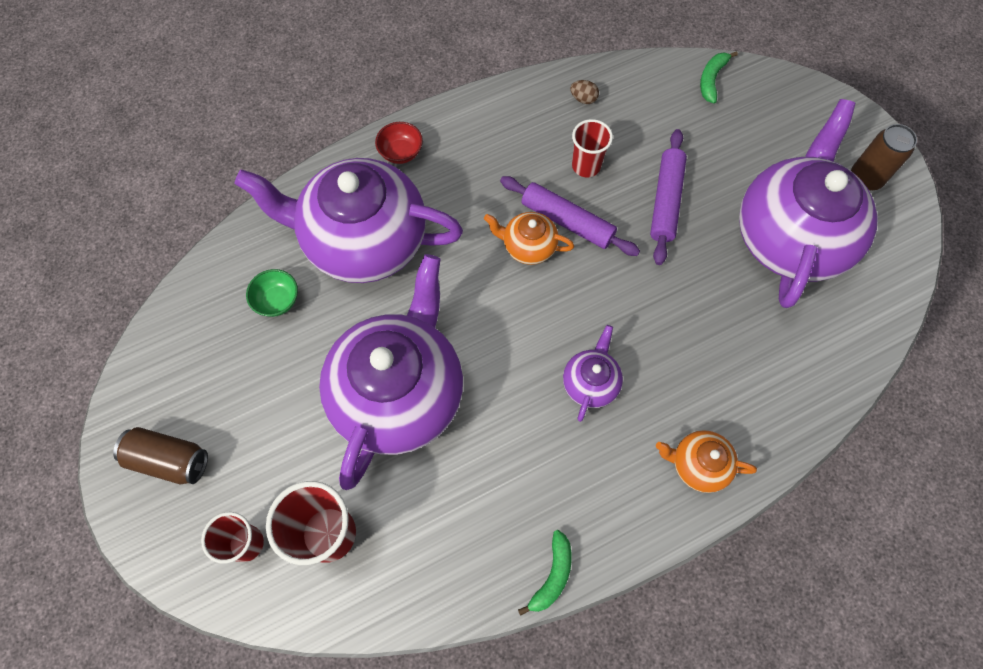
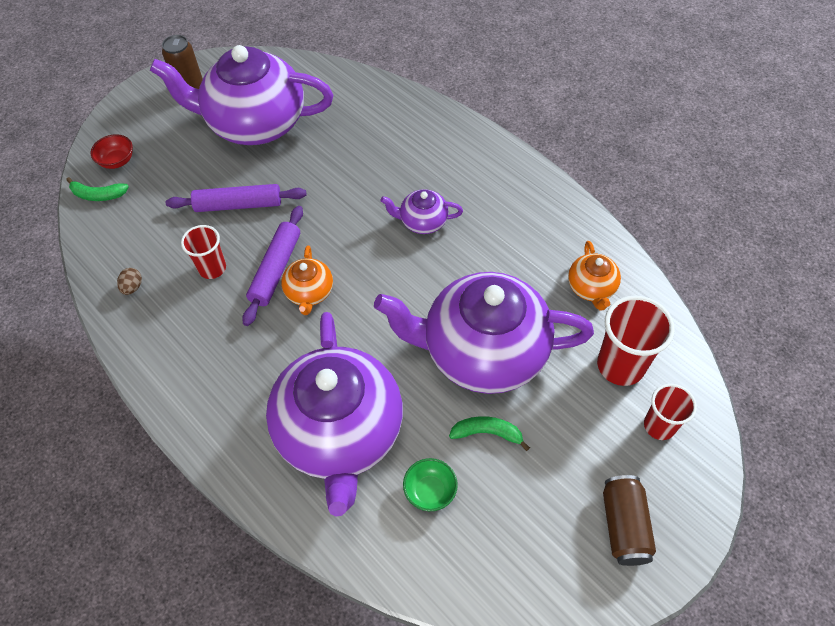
camera: 105 degrees left, 10 degrees down
red bowl [375,122,423,164] -> red bowl moved to [91,134,133,169]
green banana [518,530,572,616] -> green banana moved to [449,416,530,451]
orange teapot [656,430,757,493] -> orange teapot moved to [568,241,621,310]

